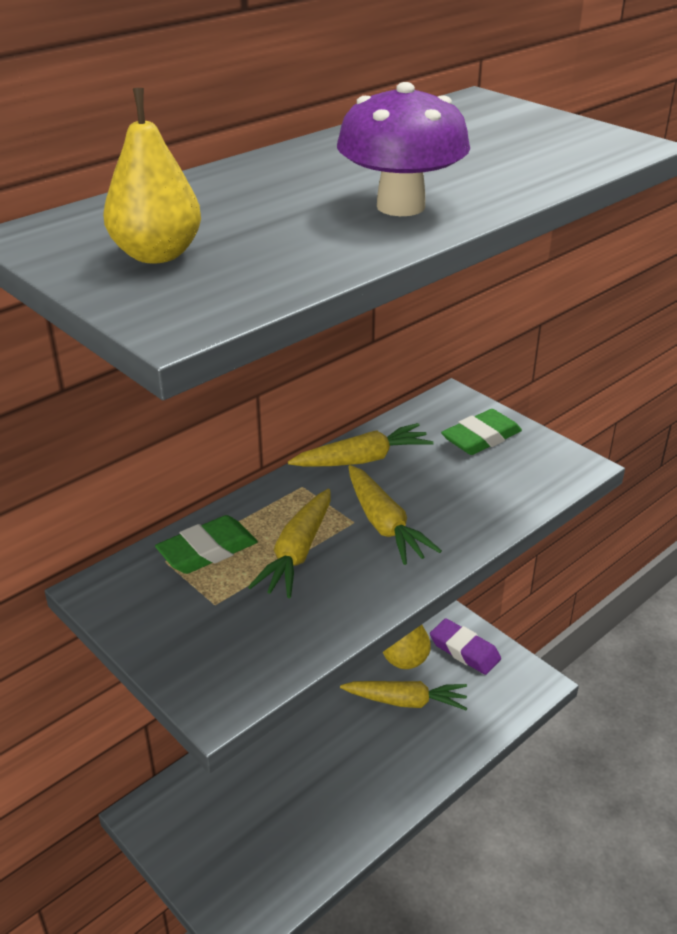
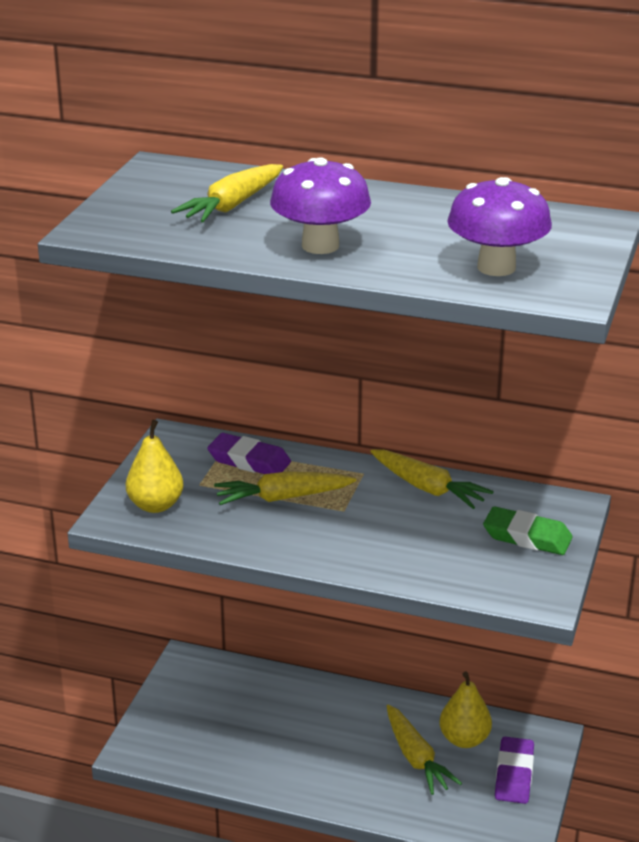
camera: 60 degrees right, 5 degrees down
yellow pear [103,88,201,264] -> yellow pear moved to [126,420,184,513]
green eraser [155,515,258,574] -> purple eraser [207,433,291,474]
yellow carrot [348,465,442,565] -> yellow carrot moved to [171,164,283,222]
none -> purple mushroom [447,177,552,276]

